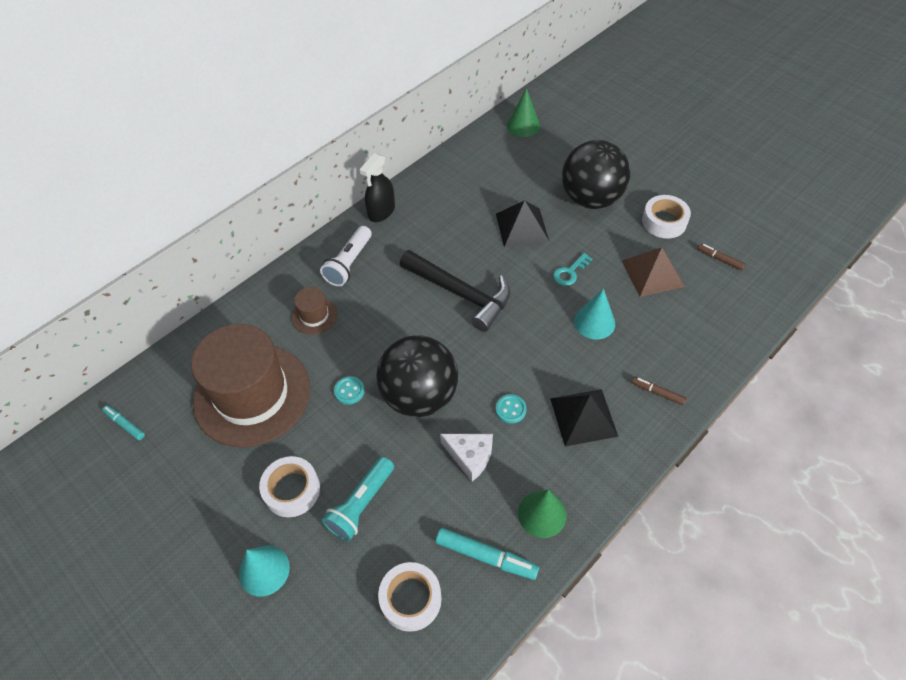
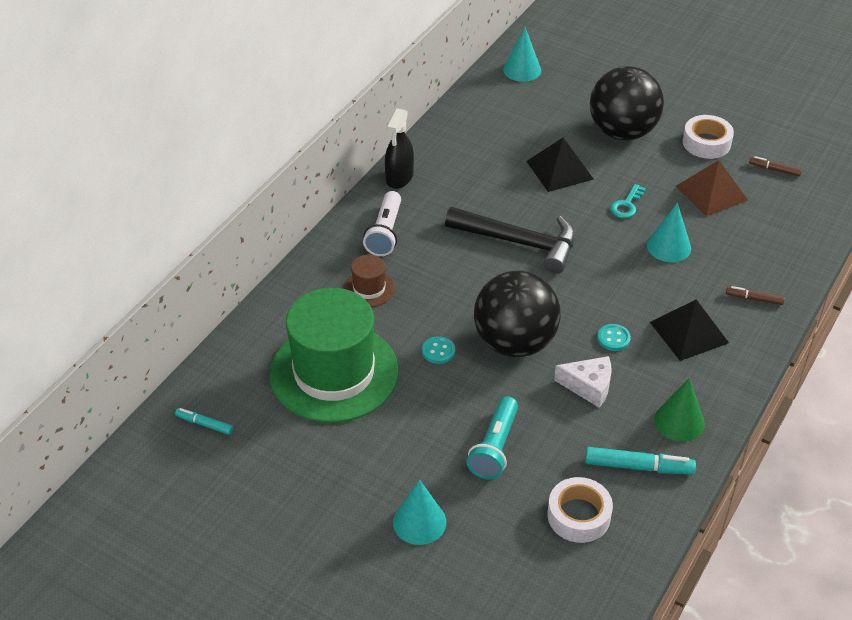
camera: 15 degrees left, 10 degrees down
brown hat [191,324,310,447] -> green hat [269,288,399,423]
white tape [259,456,320,517] -> none
green cone [507,88,540,137] -> turquoise cone [503,27,541,82]

